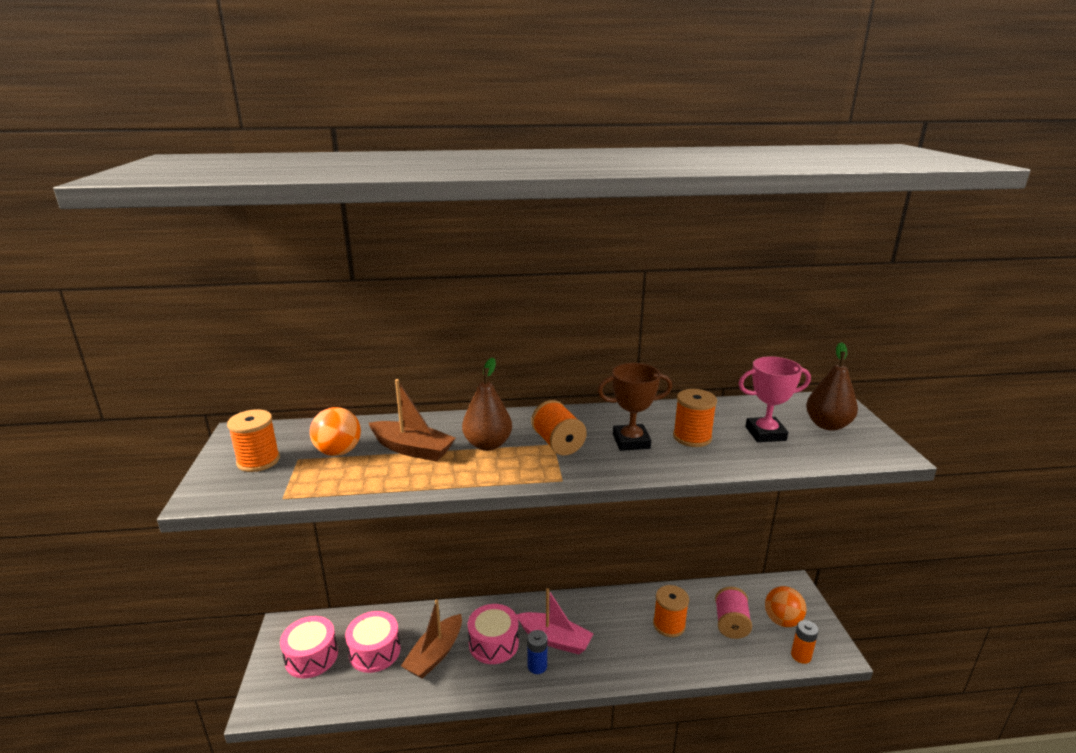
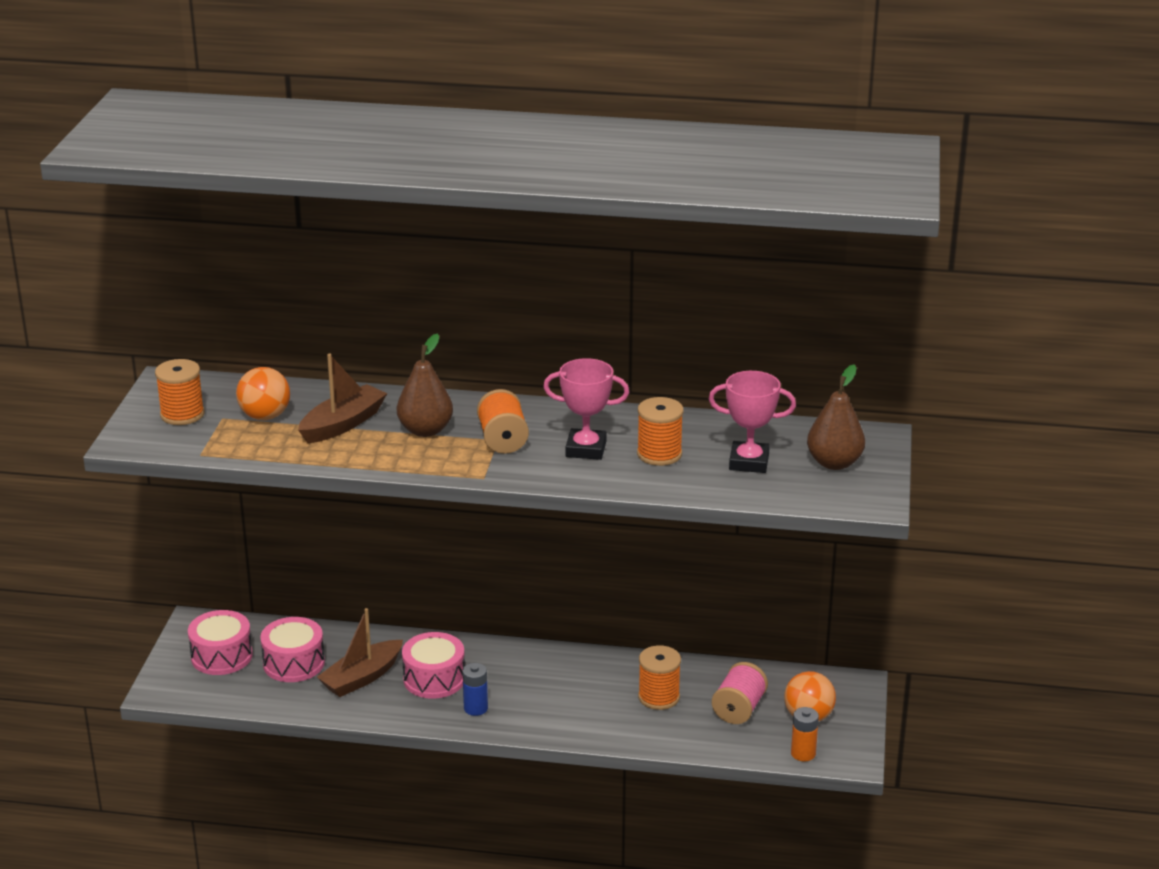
camera: 15 degrees right, 5 degrees up
brown boat [369,379,455,462] -> brown boat turned 90 degrees counterclockwise [298,354,387,443]
pink boat [516,588,594,655] -> none
brown trophy [598,363,672,451] -> pink trophy [543,358,629,460]

